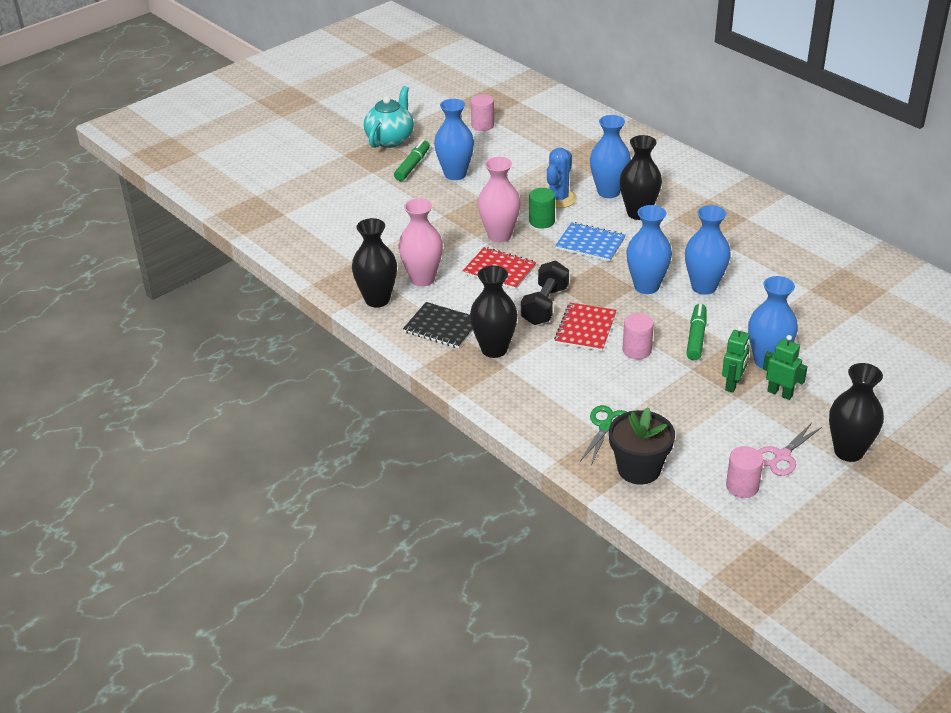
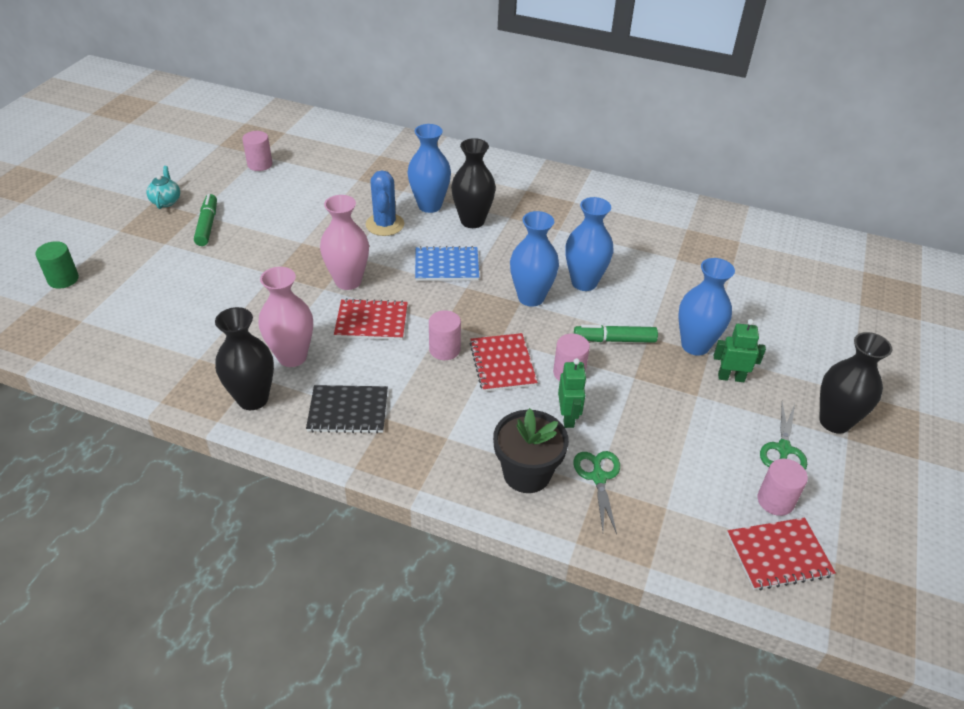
camera: 30 degrees left, 5 degrees up
turquoise teapot [364,86,414,148] -> turquoise teapot [146,166,180,209], size x0.57
blue vase [434,99,474,180] -> none
black vase [470,265,518,358] -> none
black dumbbell [521,261,569,325] -> pink cylinder [429,310,461,360]
green cylinder [529,188,555,229] -> green cylinder moved to [35,241,79,289]
black flower pot [609,407,675,485] -> black flower pot moved to [493,408,569,493]
green marker [686,304,706,360] -> green marker turned 75 degrees counterclockwise [574,325,658,343]
green robot [722,326,750,392] -> green robot moved to [558,358,587,428]
pink scissors [758,423,822,476] -> green scissors [760,402,807,470]
none -> red notebook [727,518,836,590]

